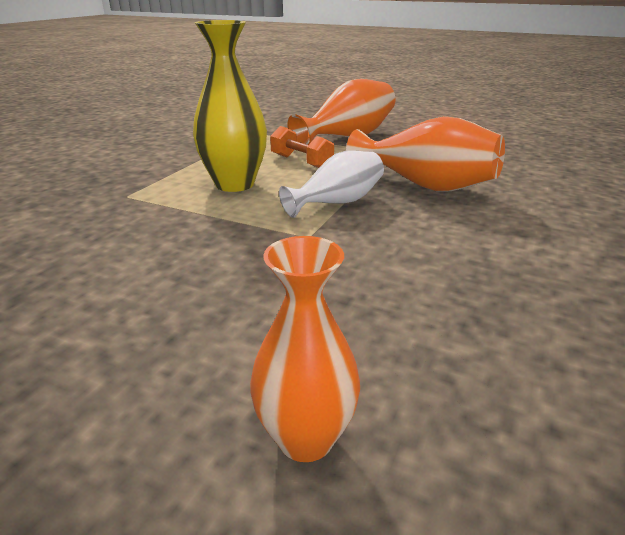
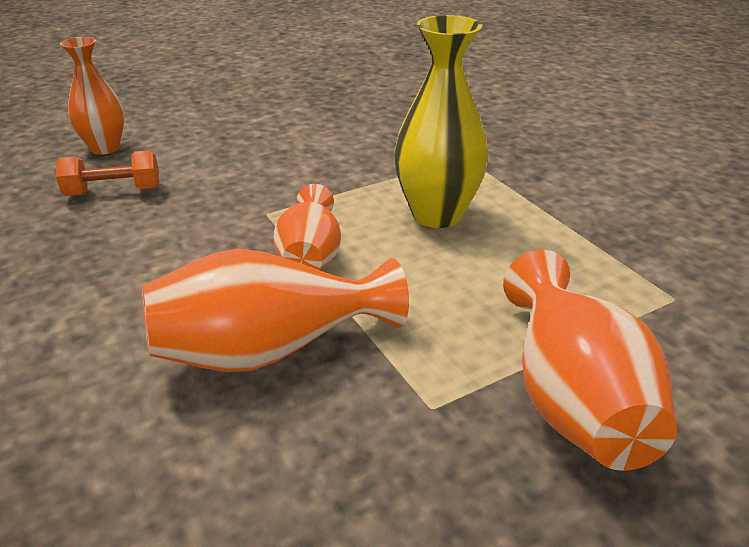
camera: 125 degrees right, 5 degrees up
orange dumbbell [270,126,334,168] -> orange dumbbell moved to [56,151,159,196]
white vase [279,151,384,218] -> orange vase [273,184,341,270]

